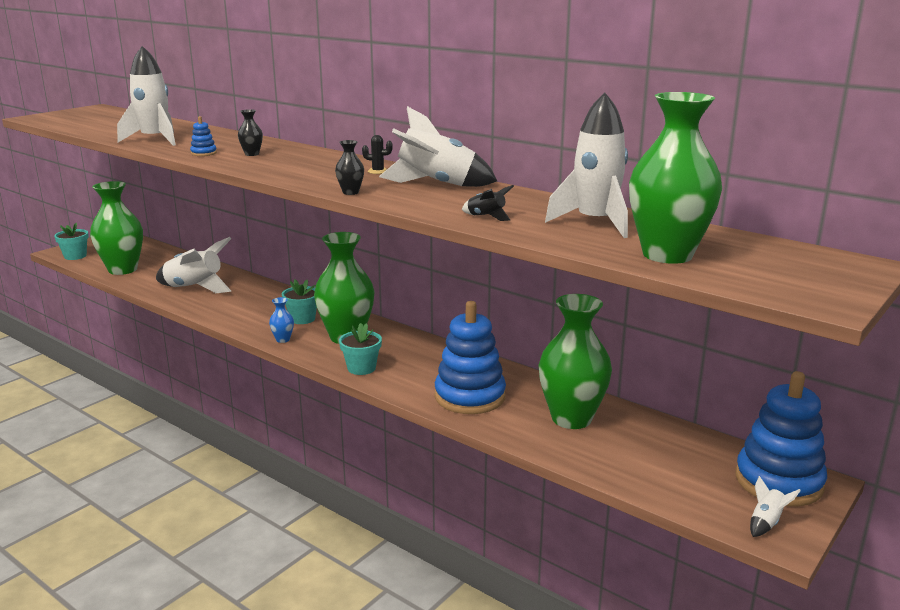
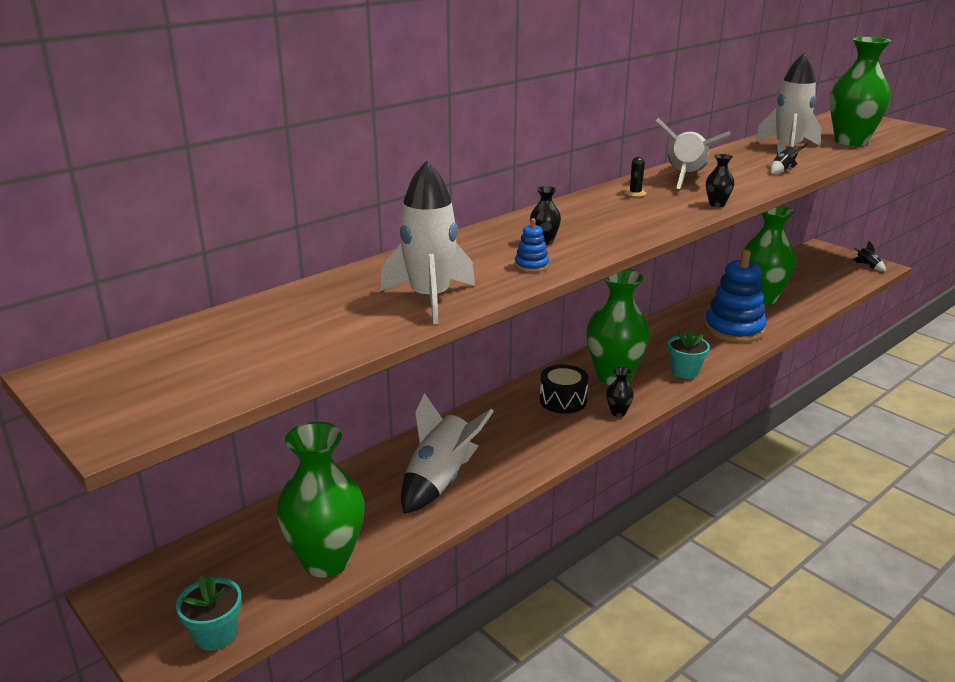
camera: 80 degrees left, 5 degrees up
blue vase [269,297,294,343] -> black vase [606,367,634,417]
turquoise flower pot [282,279,317,324] -> black drum [540,364,588,414]
blue stacking toy [736,371,827,506] -> none
white rocket [750,476,801,537] -> black rocket [852,241,886,272]

